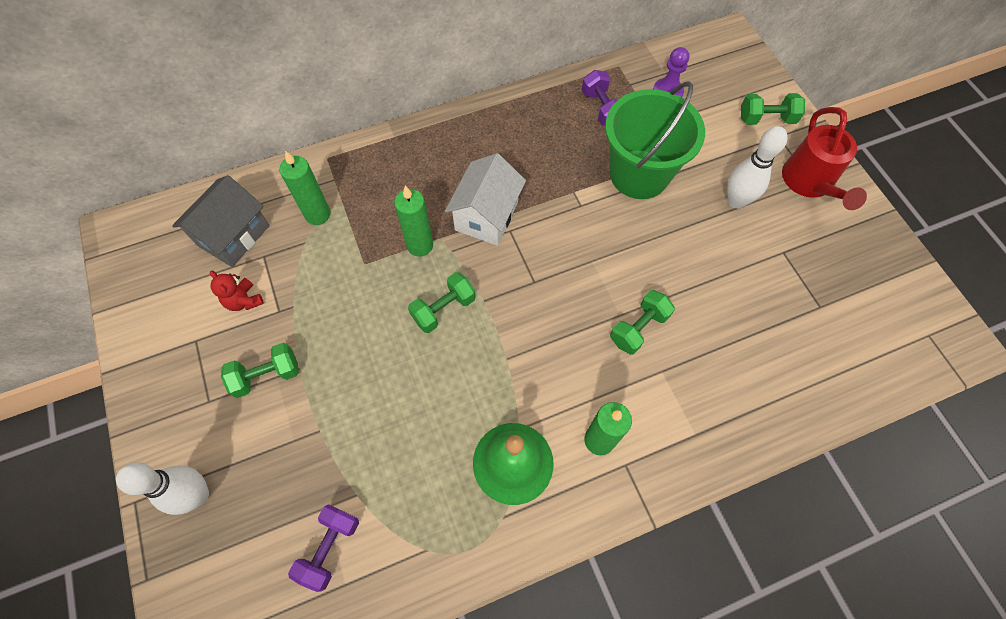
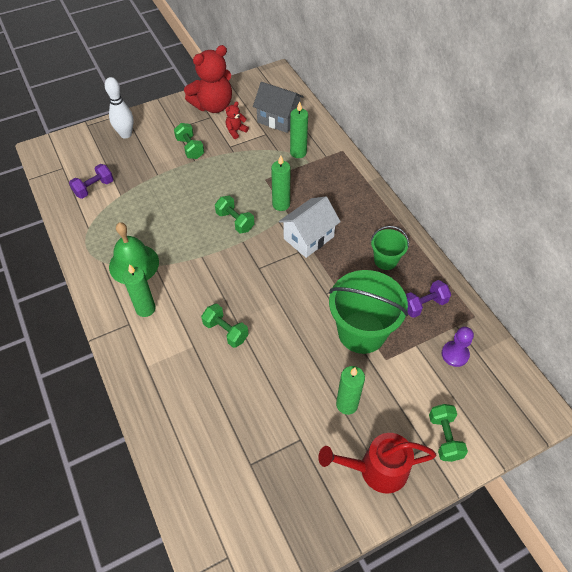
camera: 85 degrees right, 10 degrees down
purple dumbbell [288,504,359,592] -> purple dumbbell turned 60 degrees counterclockwise [69,164,113,199]
white house [445,153,526,245] -> white house turned 60 degrees counterclockwise [279,196,341,258]
white bowling pin [727,126,788,209] -> green candle [336,366,365,415]
none -> red teddy bear [184,45,232,113]
none -> green bucket [371,226,409,270]

